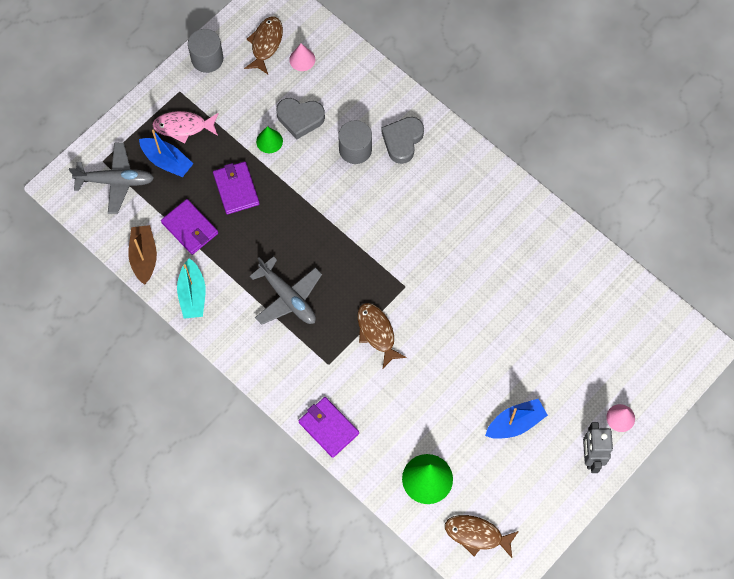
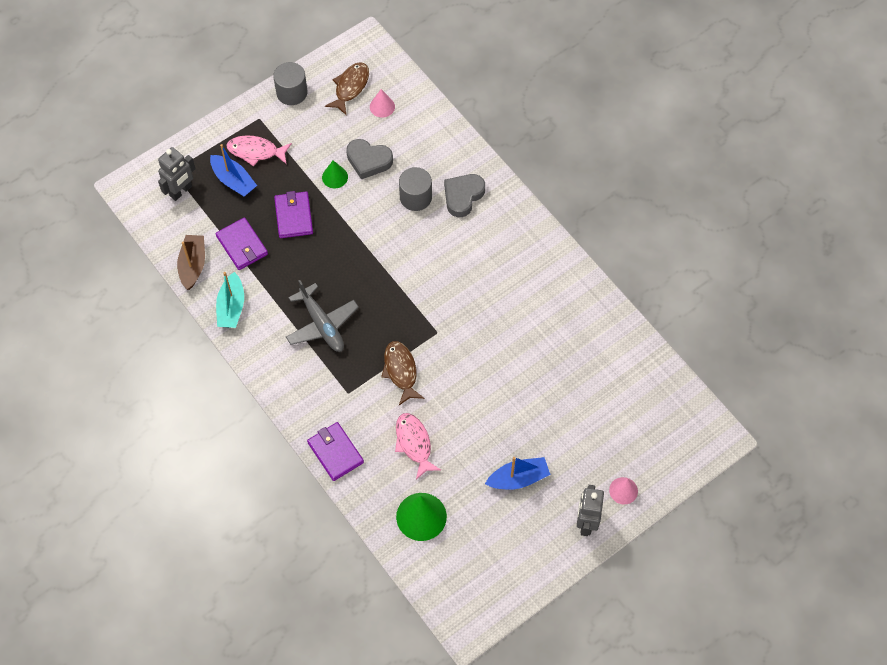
camera: 10 degrees right, 5 degrees down
grey plane [69,143,154,214] -> grey robot [158,147,196,201]
brown fish [445,515,519,558] -> none
none -> pink fish [395,413,441,479]

